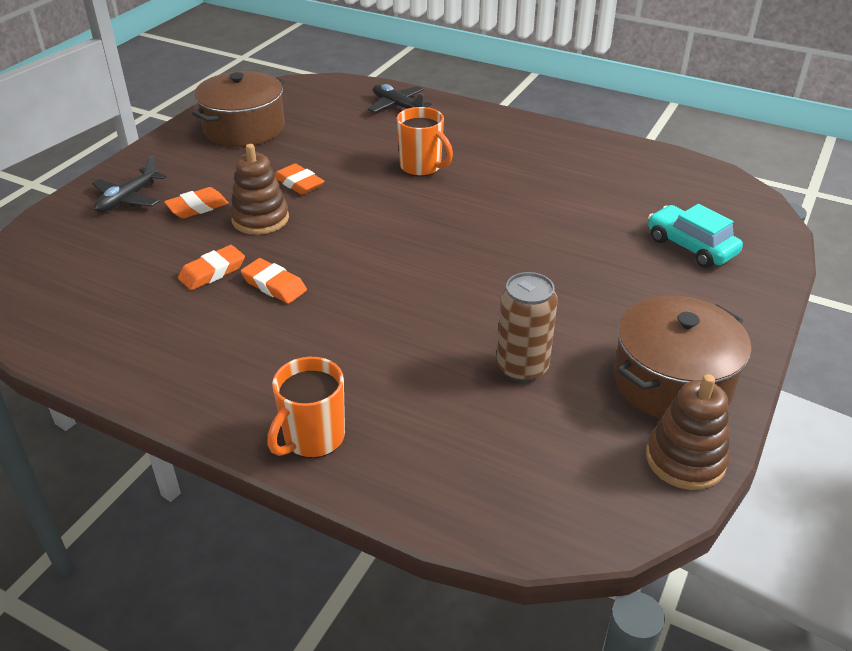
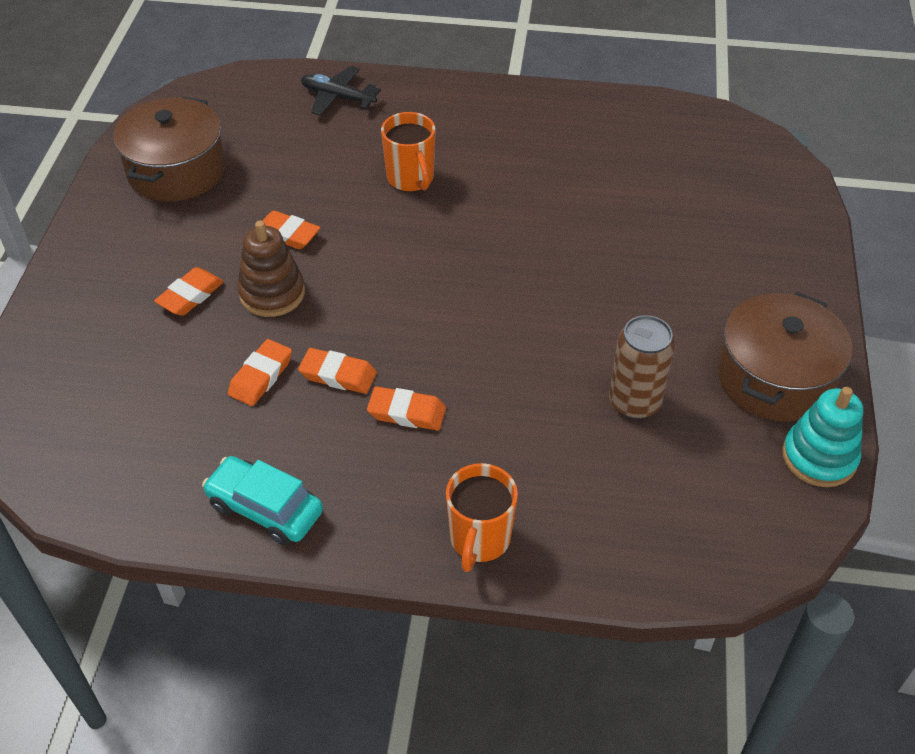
camera: 20 degrees left, 10 degrees up
black plane [92,155,167,213] -> none
orange mug [397,107,453,176] -> orange mug turned 45 degrees clockwise [381,112,435,192]
brown stacking toy [646,374,730,490] -> turquoise stacking toy [782,387,863,487]
turquoise car [648,204,743,268] -> turquoise car moved to [202,456,323,545]
none -> orange eraser [367,387,446,430]

